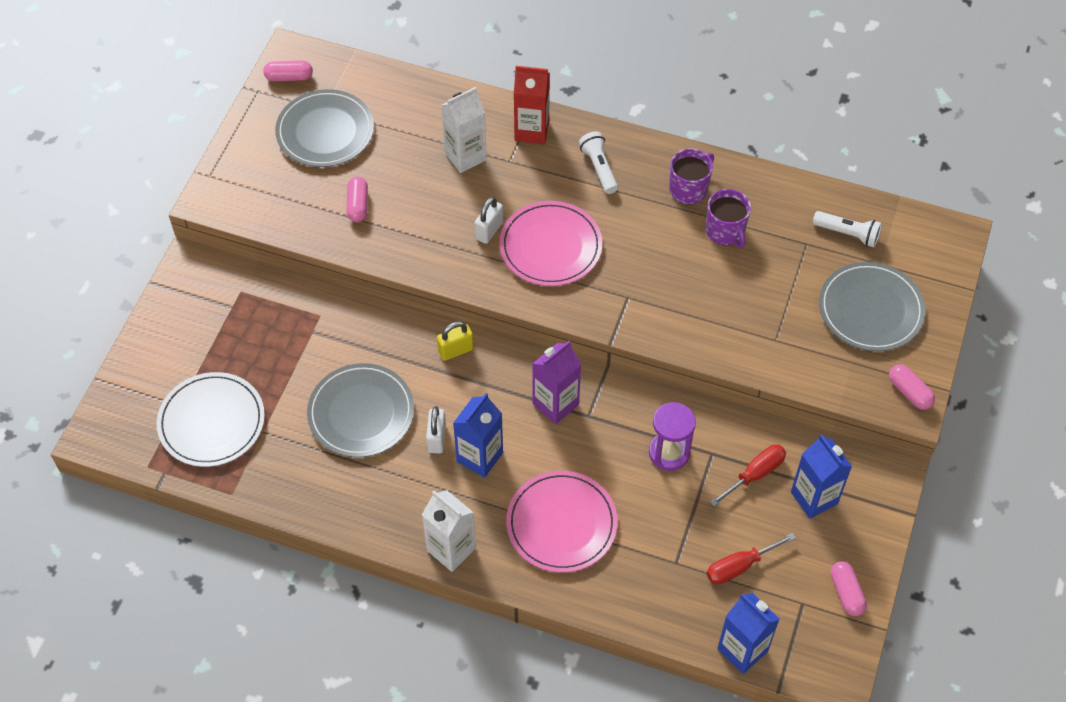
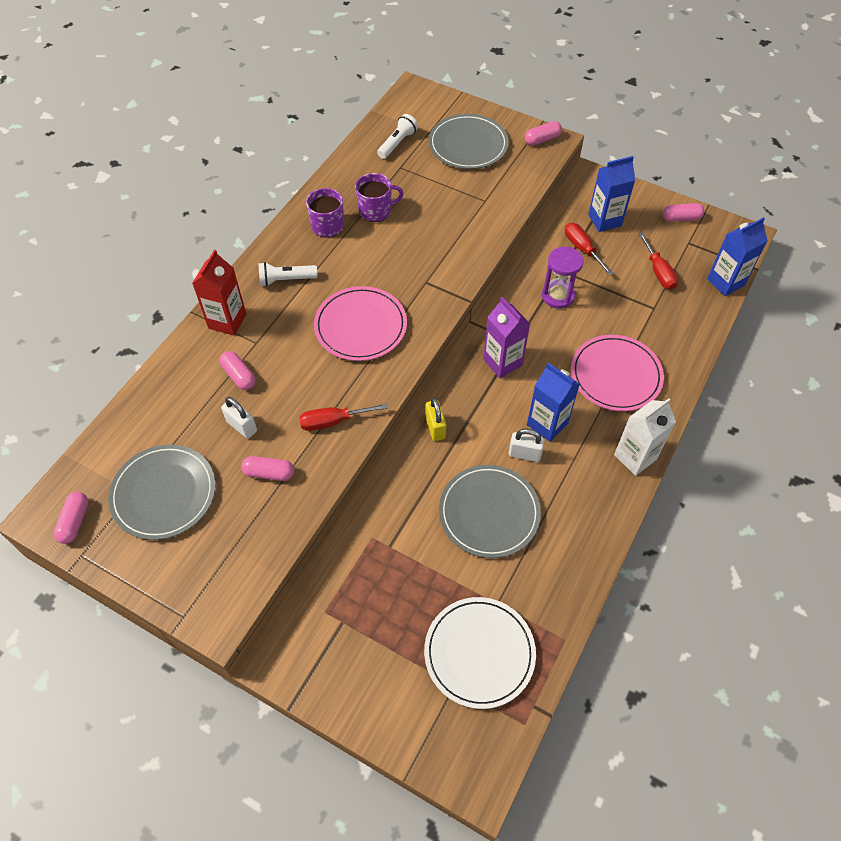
camera: 80 degrees left, 0 degrees up
white carton [441,87,487,173] -> pink capsule [220,351,256,390]
white padlock [475,197,503,244] -> white padlock moved to [221,397,257,438]
none -> red screwdriver [299,403,387,431]

